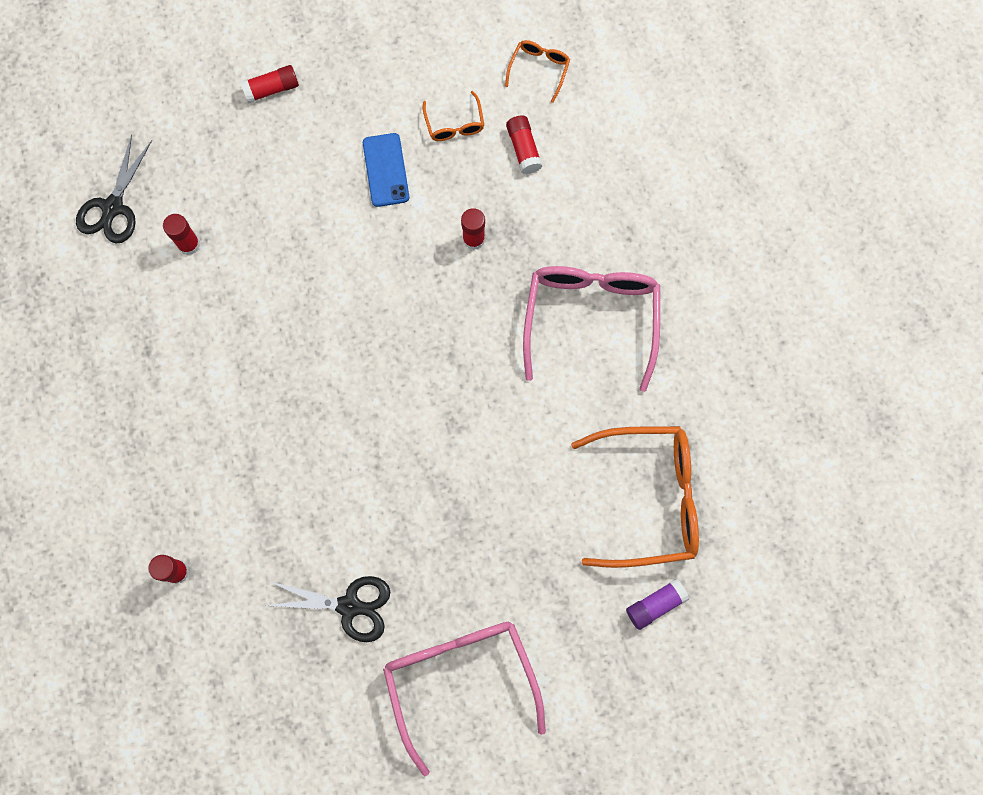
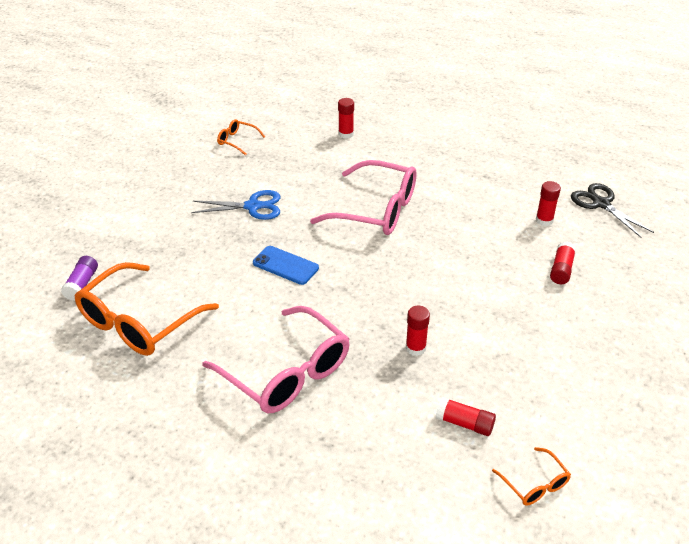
camera: 130 degrees right, 35 degrees down
red glue stick [240,65,299,103] -> red glue stick moved to [550,242,576,284]
black scissors [263,576,390,642] -> none
blue phone [363,133,409,207] -> blue phone moved to [253,246,319,285]
pink glasses [383,622,546,776] -> pink glasses moved to [310,160,417,235]
orange glasses [423,91,484,141] -> orange glasses moved to [217,119,265,155]
none -> blue scissors [191,190,280,220]

